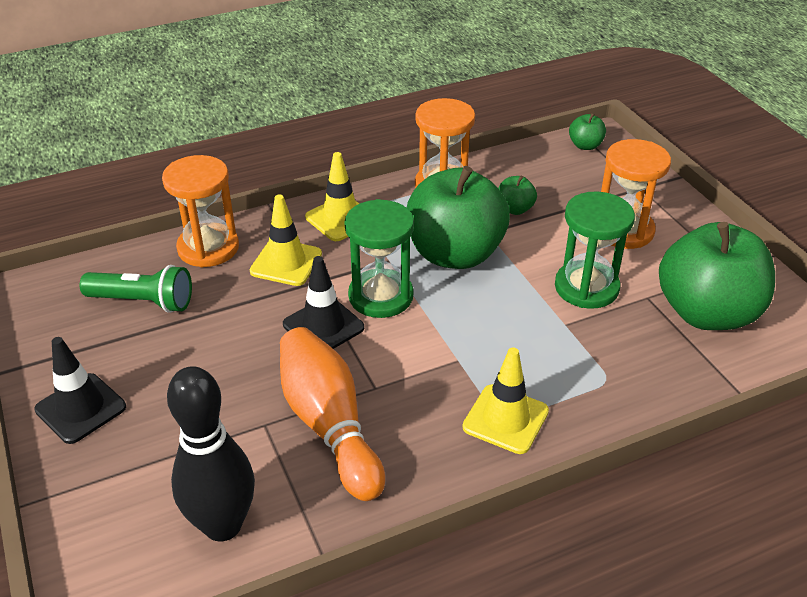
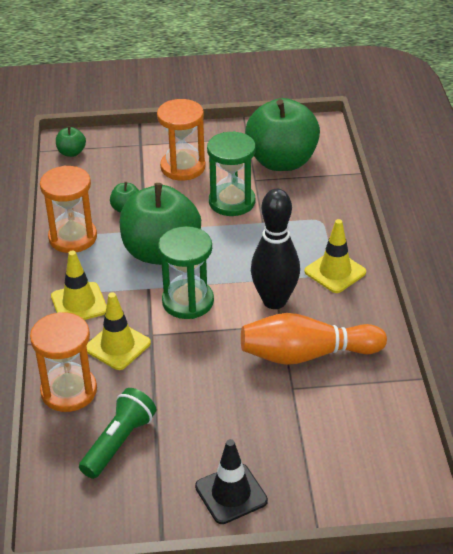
camera: 70 degrees left, 0 degrees up
black bowling pin [167,366,255,541] -> black bowling pin moved to [251,189,300,309]
black traffic cone [283,256,364,349] -> none

